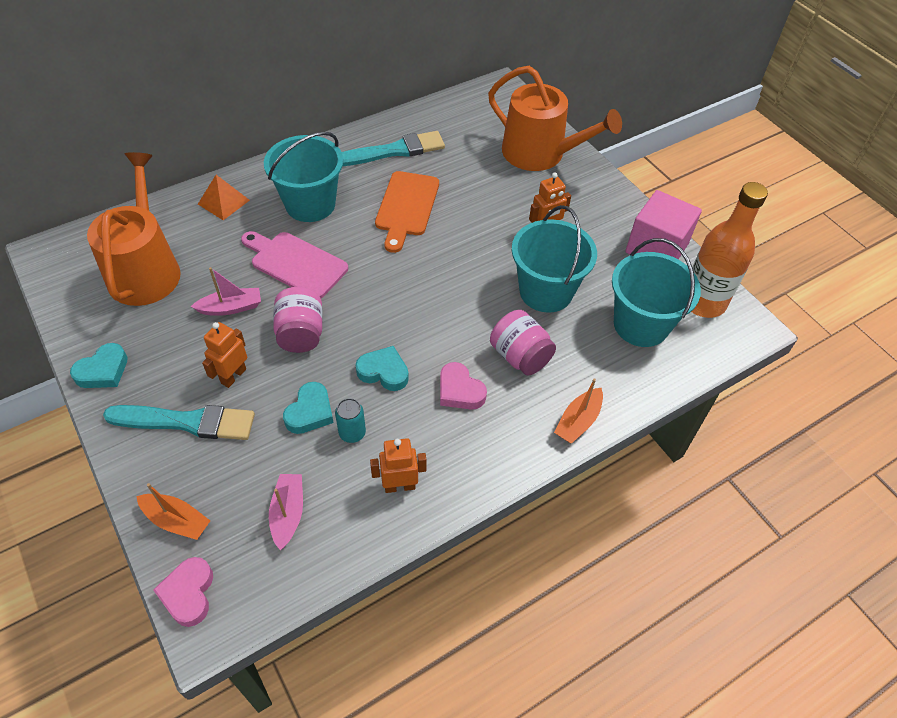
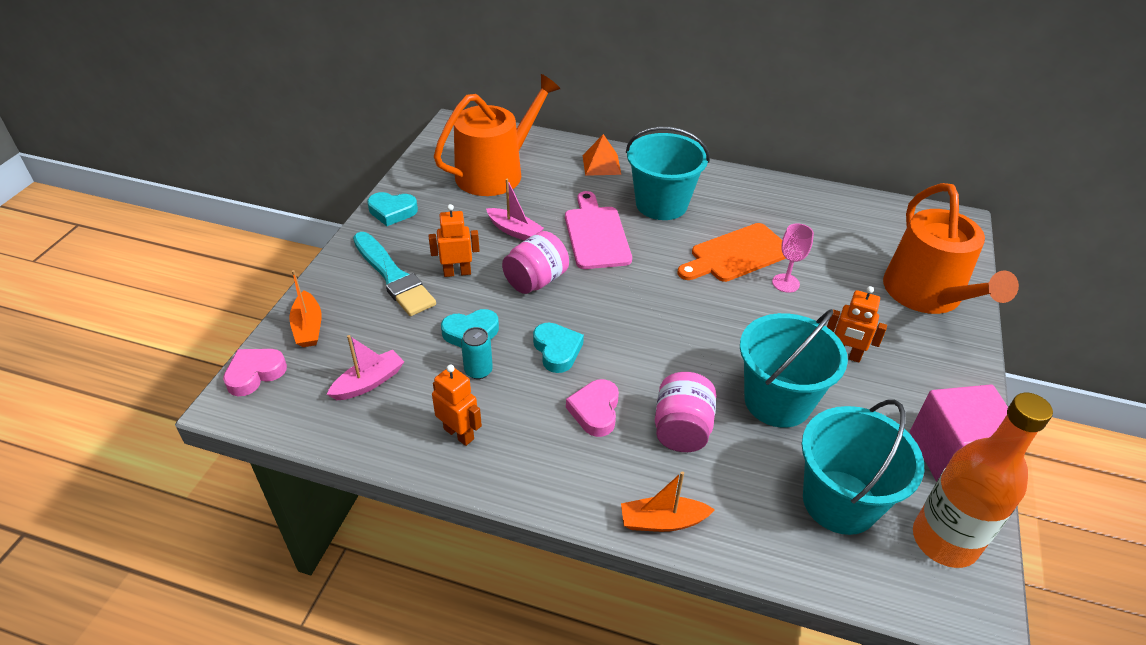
camera: 50 degrees right, 10 degrees down
turquoise brush [342,131,445,166] -> none
none -> pink goblet [772,223,814,293]

